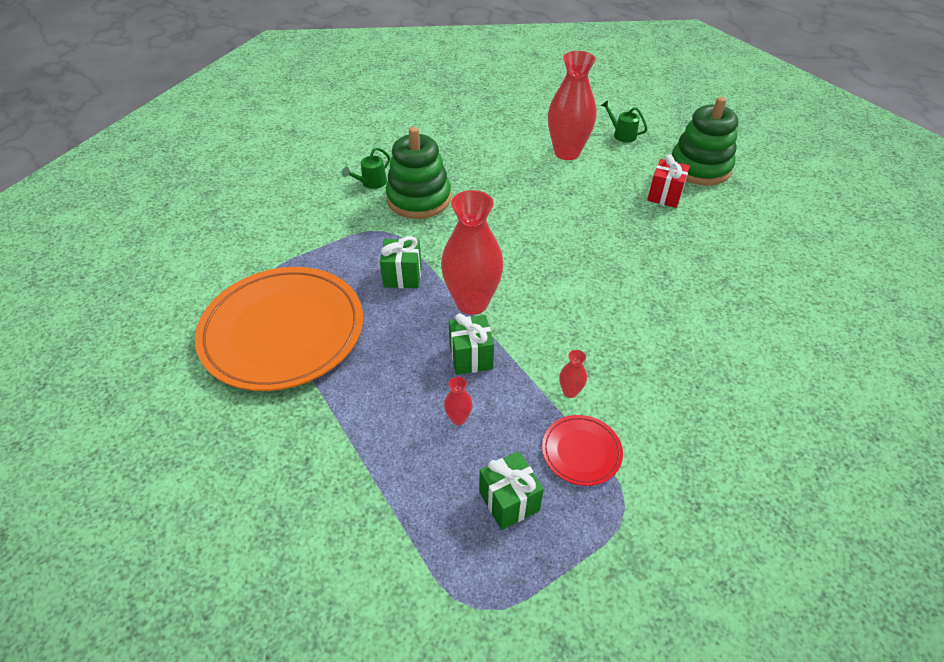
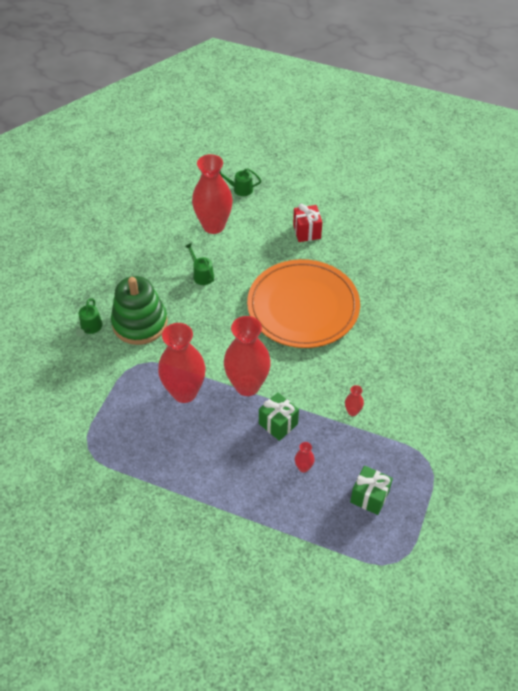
camera: 35 degrees left, 5 degrees up
orange plate [195,267,363,391] -> orange plate moved to [247,259,360,348]
green gift [380,236,422,288] -> red vase [158,323,205,403]
red plate [542,415,623,486] -> none
green stacking toy [672,97,738,185] -> none
none -> green watering can [185,243,214,285]

